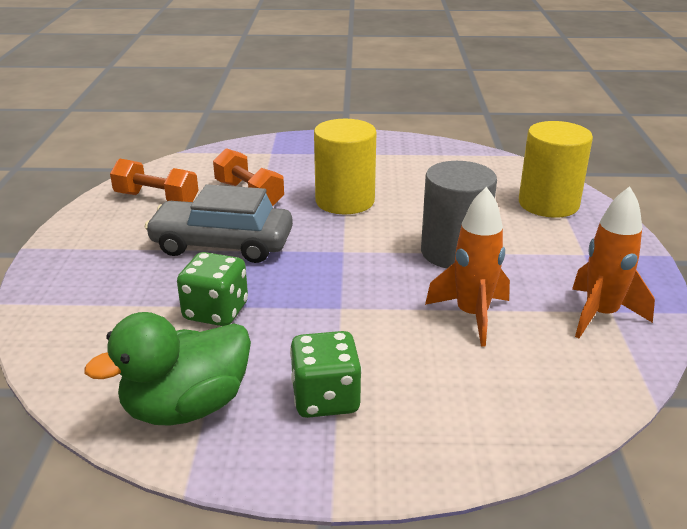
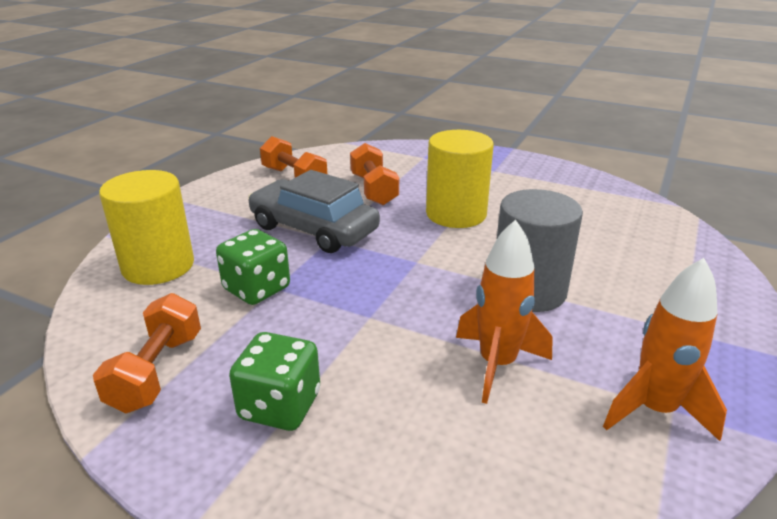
camera: 25 degrees right, 0 degrees up
green duck [84,312,251,426] -> orange dumbbell [93,293,201,414]
yellow cylinder [519,121,593,218] -> yellow cylinder moved to [99,170,194,285]

